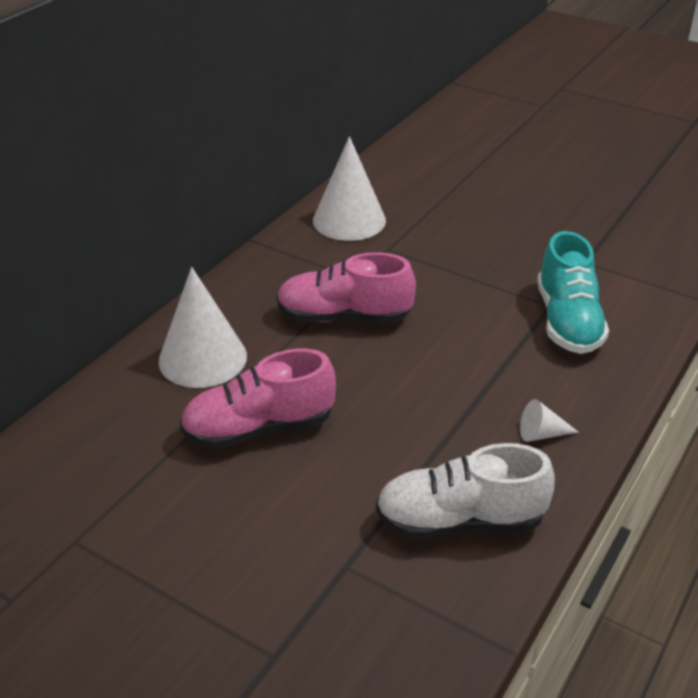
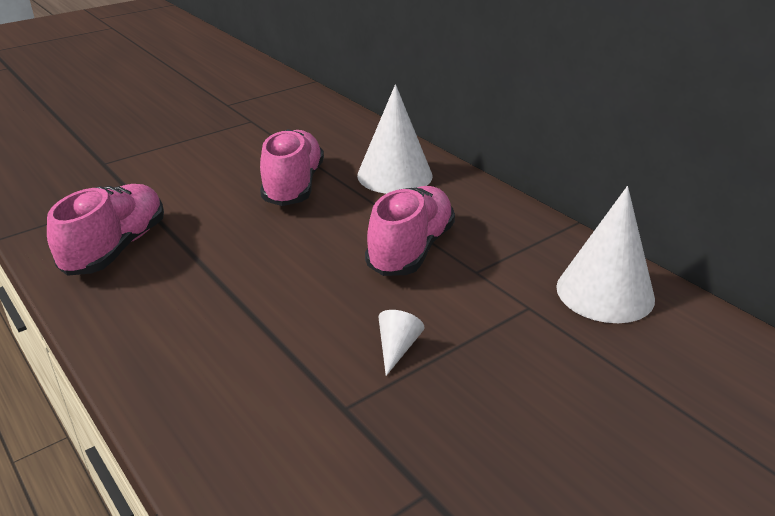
camera: 110 degrees right, 5 degrees down
white shoe [376,443,555,539] -> pink shoe [47,184,164,276]
white cone [520,399,578,442] -> white cone moved to [378,310,424,376]
turquoise shoe [537,231,609,354] -> none

